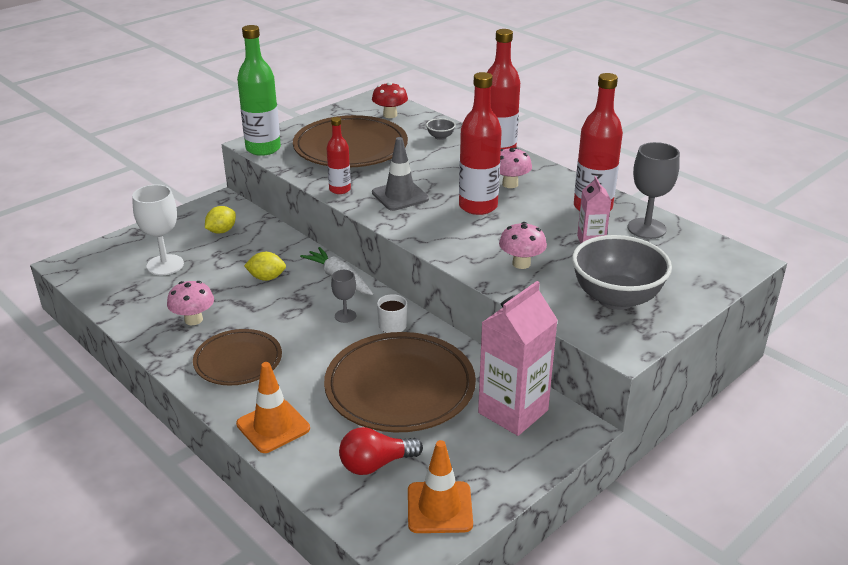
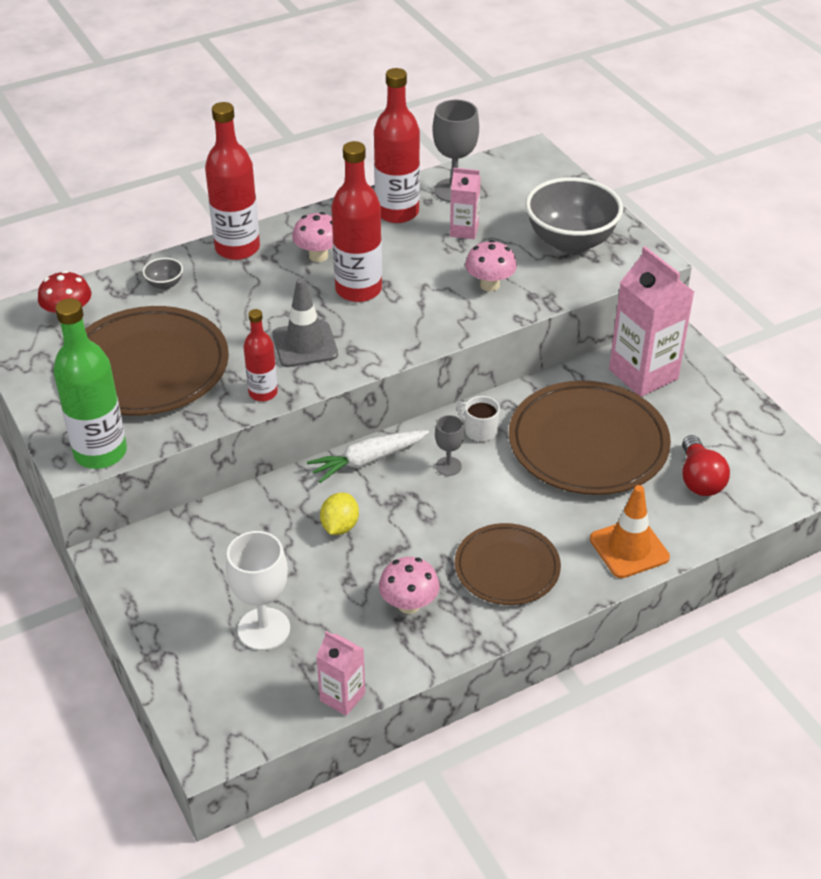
camera: 75 degrees left, 10 degrees up
yellow lemon [205,206,236,234] -> none
orange traffic cone [408,440,473,533] -> none
none -> pink carton [316,631,365,716]

